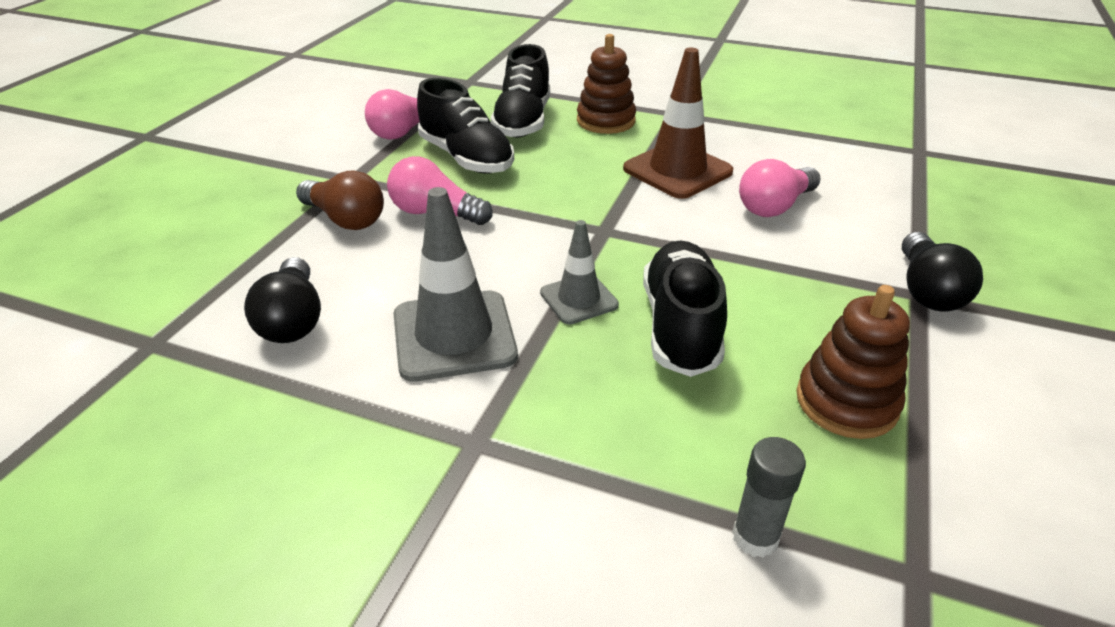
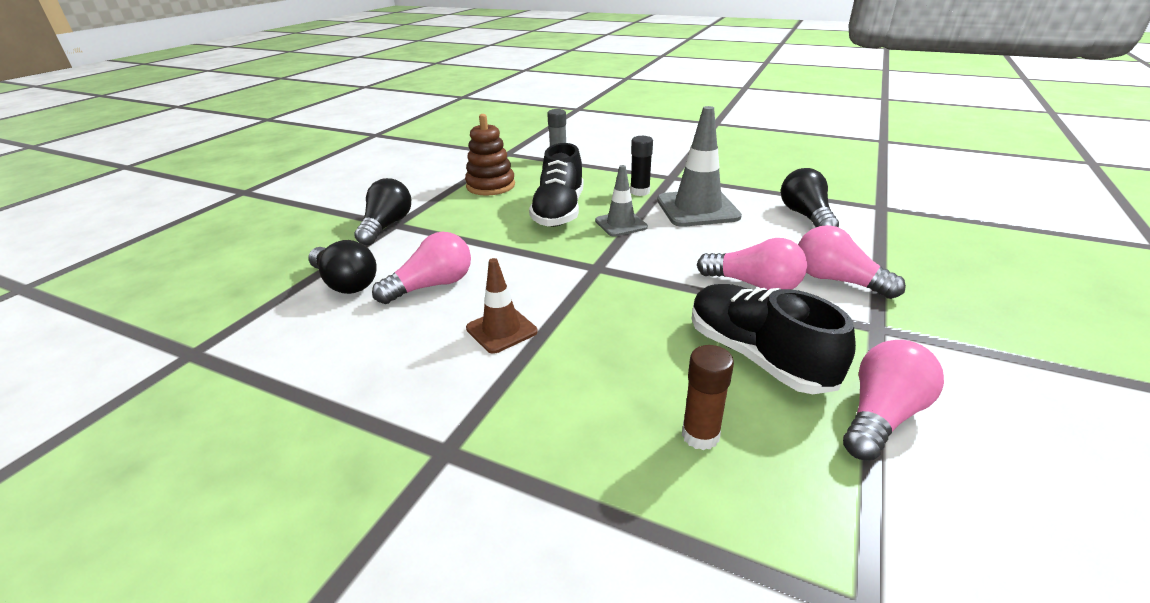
camera: 175 degrees left, 5 degrees down
brown light bulb [296,170,384,230] -> pink light bulb [798,225,906,299]
black shoe [491,44,550,138] -> brown glue stick [682,345,734,450]
brown stacking toy [577,34,636,134] -> none
brown traffic cone [623,48,733,199] -> brown traffic cone [466,258,538,354], size x0.58
none -> black light bulb [308,240,377,294]
none -> black glue stick [630,136,653,196]

